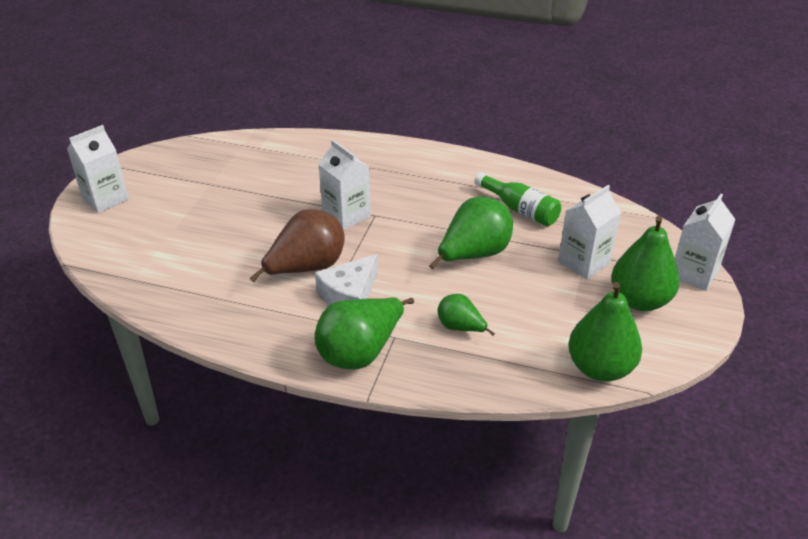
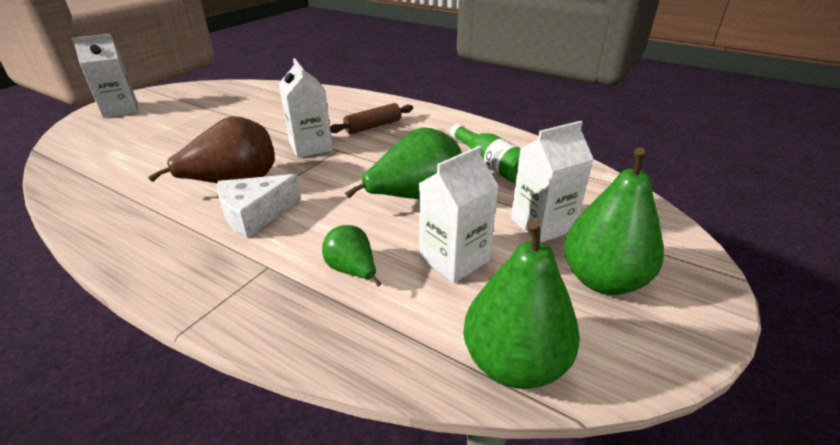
camera: 15 degrees right, 5 degrees down
green pear [314,297,414,369] -> none
white carton [675,194,736,291] -> white carton moved to [418,146,499,283]
none -> brown rolling pin [330,103,413,134]

